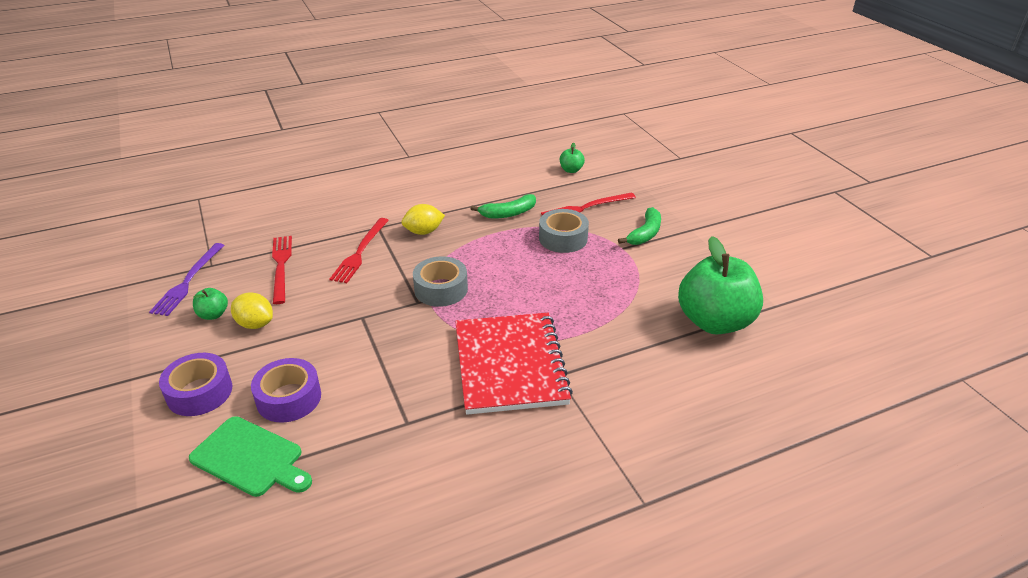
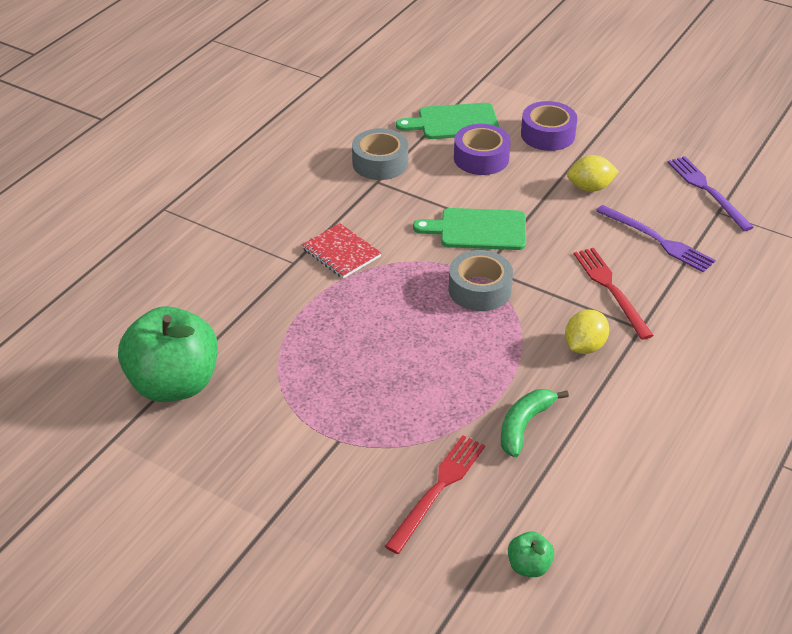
camera: 145 degrees right, 5 degrees up
green apple [193,288,228,320] -> none
red fork [272,236,292,304] -> purple fork [596,205,716,272]
red notebook [455,313,573,415] -> red notebook [302,223,381,279], size x0.50
grey tape [539,209,589,253] -> grey tape moved to [352,128,408,180]
green banana [618,207,661,245] -> none
none -> green cutting board [413,208,526,250]

